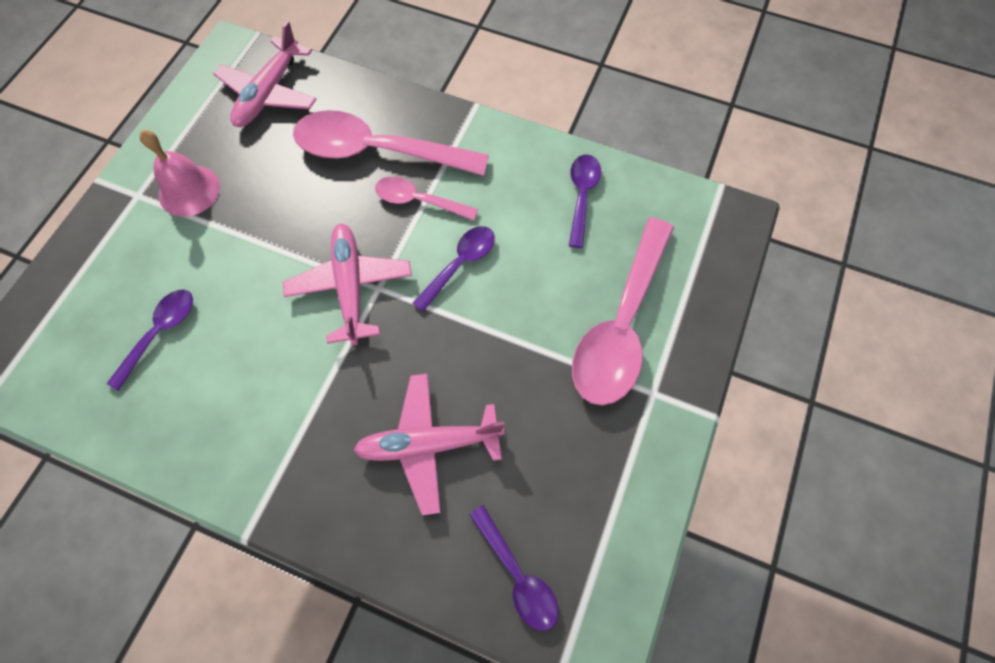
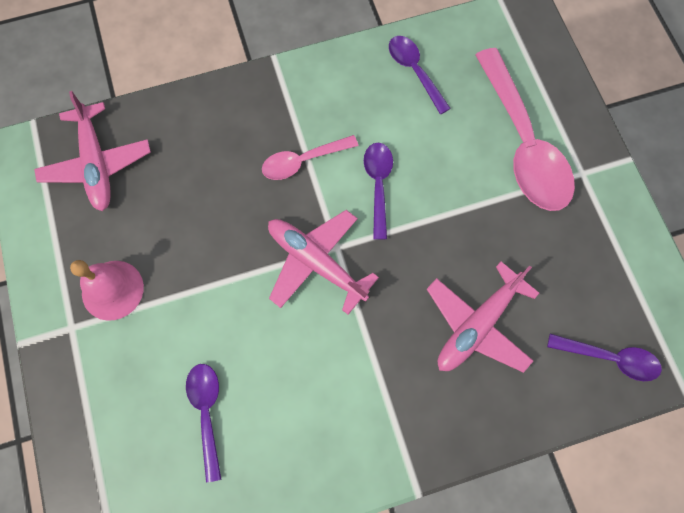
camera: 40 degrees left, 5 degrees up
pink spoon [293,110,489,176] -> none

